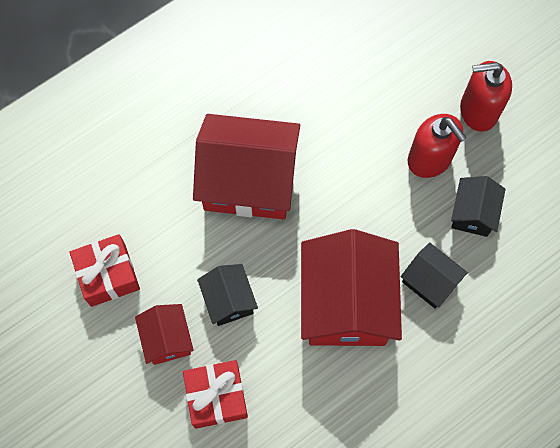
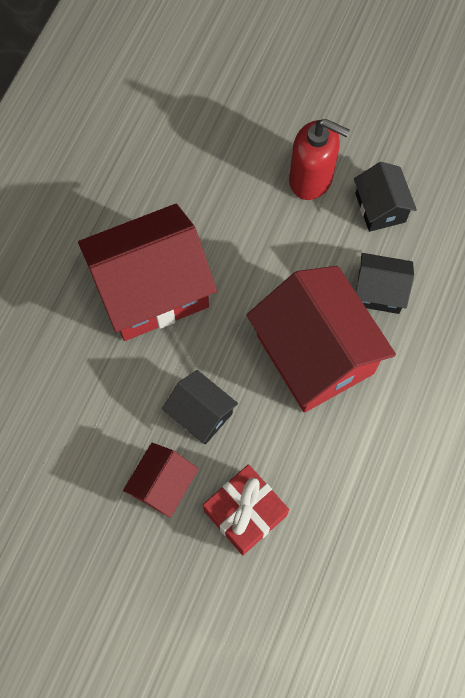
camera: 30 degrees left, 0 degrees up
red gift [69,234,140,307] -> none
red house [135,304,194,365] -> red house turned 75 degrees clockwise [123,443,199,518]
red soap dispenser [460,61,512,132] -> none

